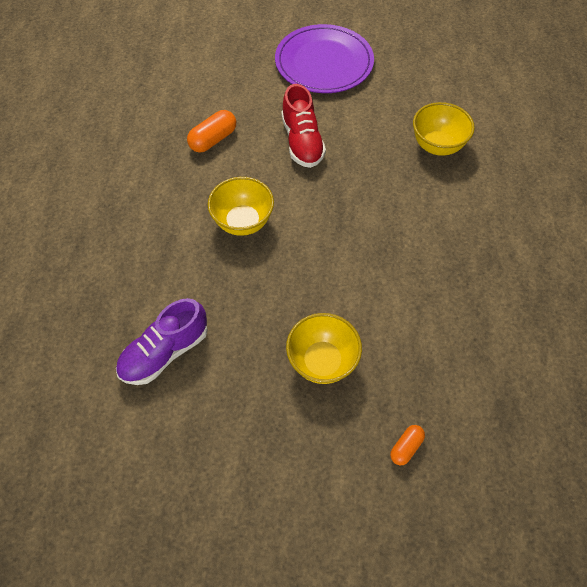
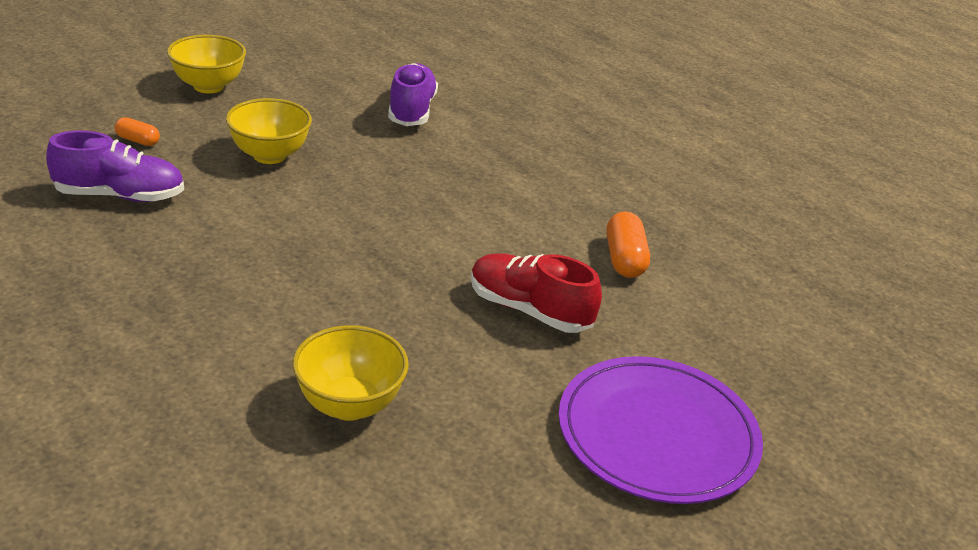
camera: 130 degrees right, 25 degrees down
yellow bowl [208,177,274,236] -> yellow bowl moved to [167,35,246,93]
orange capsule [390,425,425,465] -> orange capsule turned 60 degrees counterclockwise [115,117,160,146]
none -> purple shoe [46,131,184,202]

